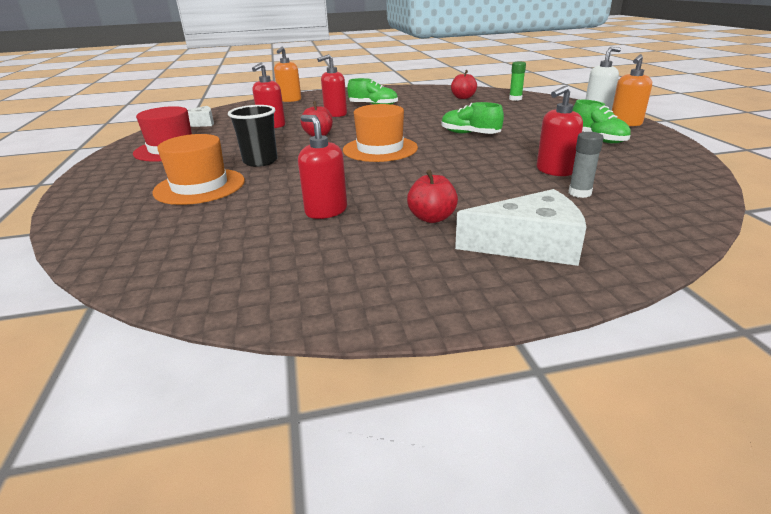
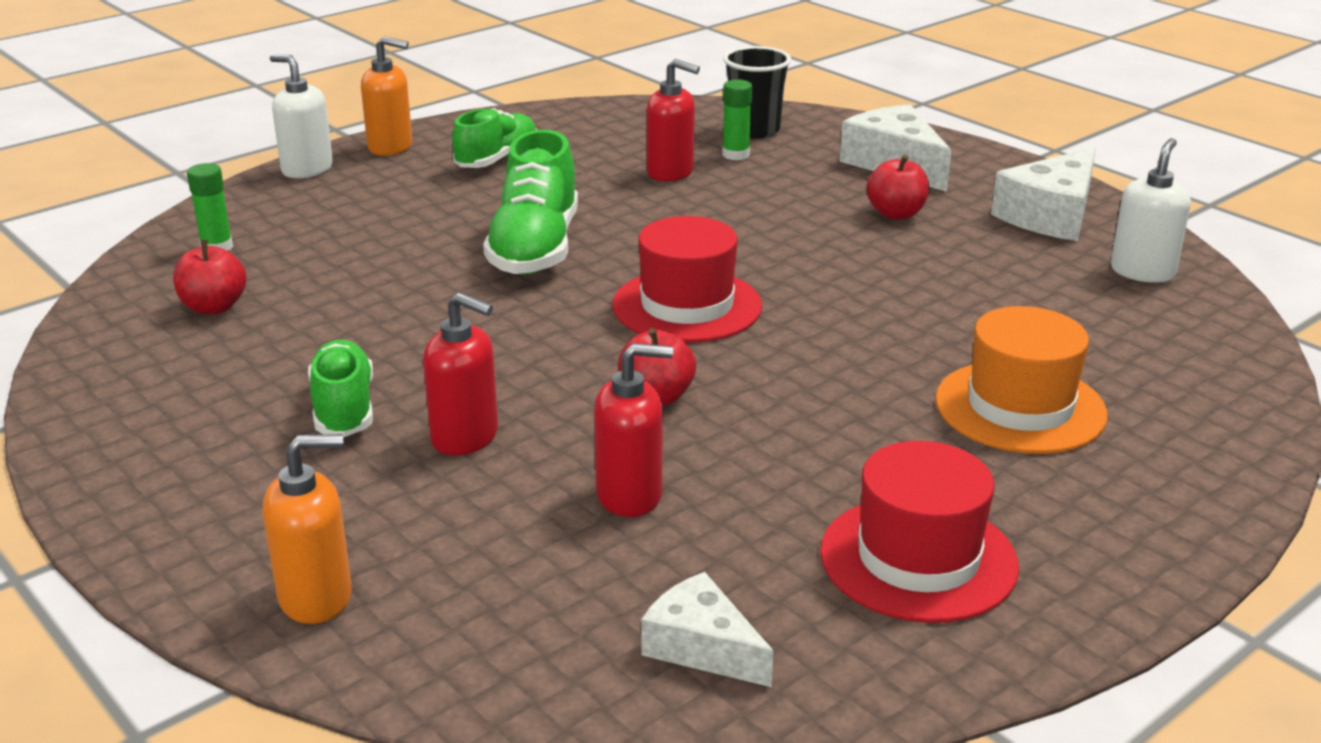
camera: 120 degrees left, 0 degrees up
black cup [228,105,278,167] -> black cup moved to [723,46,791,139]
red soap dispenser [298,115,347,219] -> none
orange hat [343,104,418,162] -> red hat [612,216,762,343]
green shoe [441,102,504,134] -> green shoe [483,130,578,275], size x1.51
grey glue stick [568,132,603,198] -> green glue stick [722,79,753,160]
none -> white cheese [991,147,1096,241]
none -> white soap dispenser [1111,138,1191,283]

